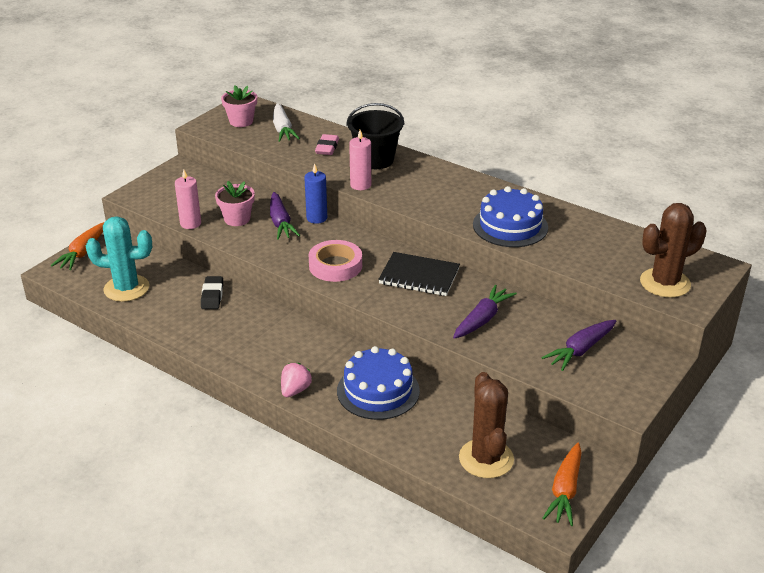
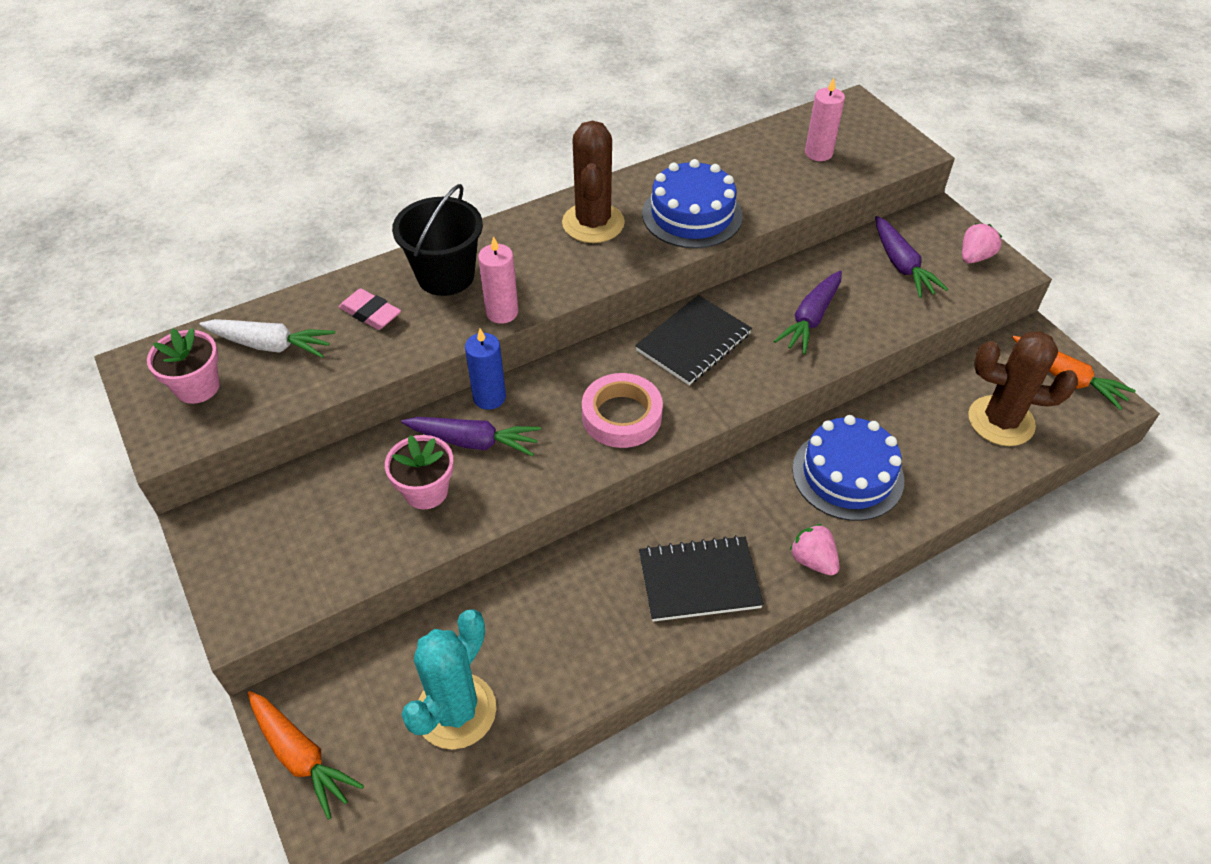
camera: 65 degrees left, 15 degrees up
pink candle [175,169,201,229] -> pink candle moved to [805,78,845,161]
black eraser [201,276,223,309] -> none
purple carrot [453,285,517,339] -> purple carrot turned 120 degrees counterclockwise [774,271,842,354]
brown cactus [640,203,706,298] -> brown cactus moved to [562,121,625,243]
none -> black notebook [639,535,764,622]
none -> pink strawberry [962,223,1002,264]

